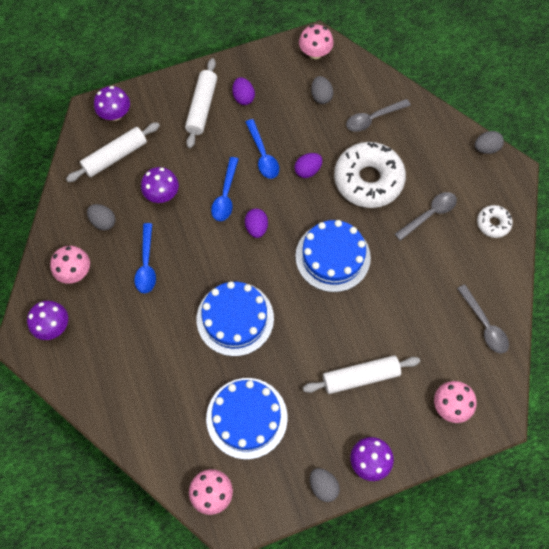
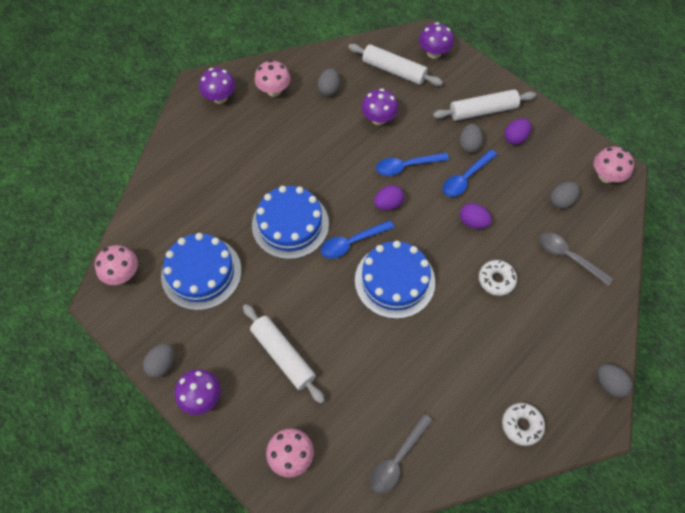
camera: 65 degrees right, 5 degrees down
blue spoon [134,223,156,293] -> blue spoon moved to [321,220,394,259]
white donut [334,142,406,208] -> white donut [479,260,517,296], size x0.48
grey spoon [395,192,457,241] -> none
none -> grey egg [460,124,483,153]

